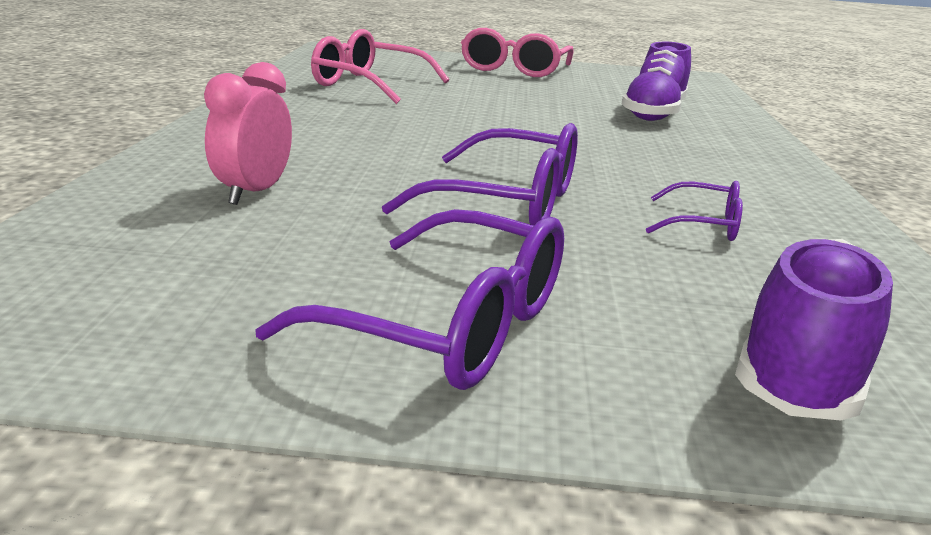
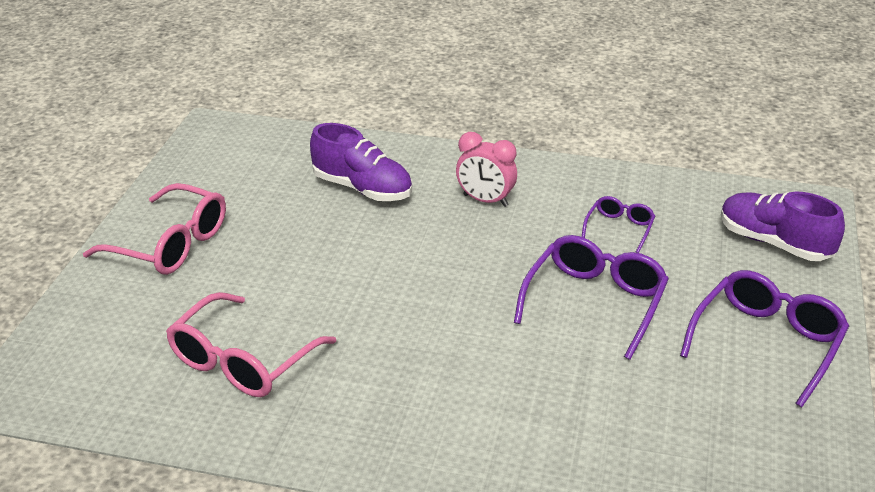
camera: 80 degrees left, 10 degrees up
pink clock [204,62,292,205] -> pink clock moved to [456,132,517,207]

